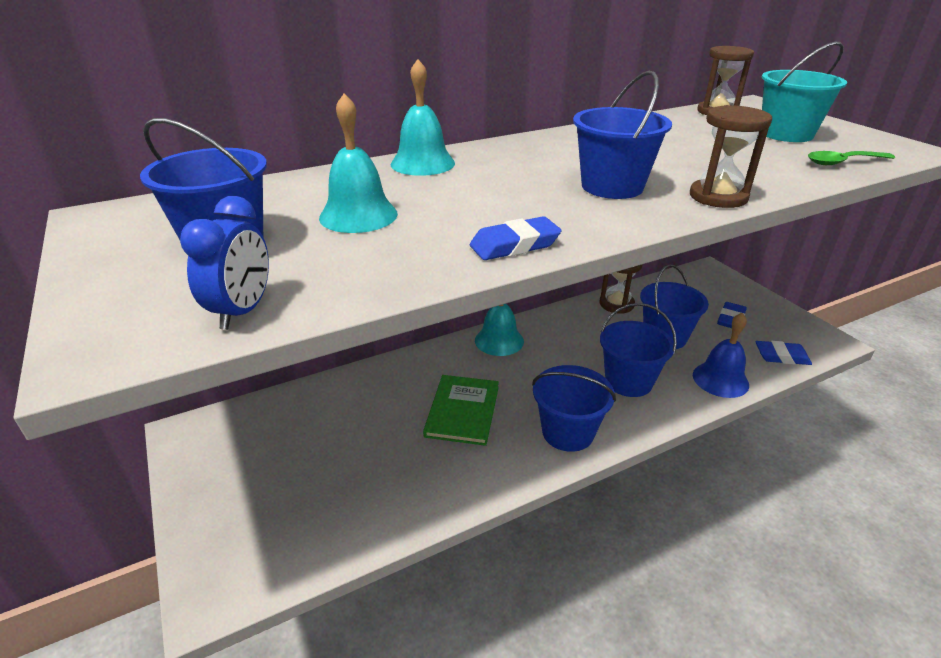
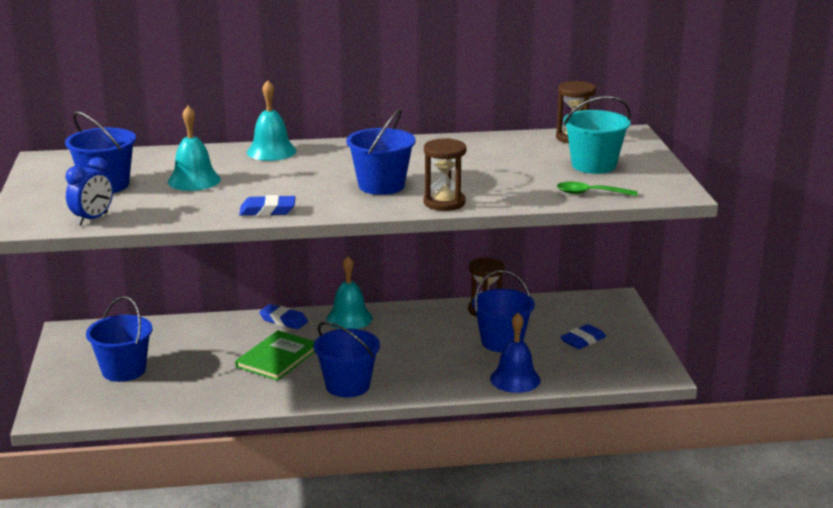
camera: 20 degrees right, 10 degrees down
blue bucket [600,303,677,397] -> blue bucket moved to [86,296,153,382]
blue eraser [756,341,812,365] -> blue eraser moved to [259,304,308,330]

